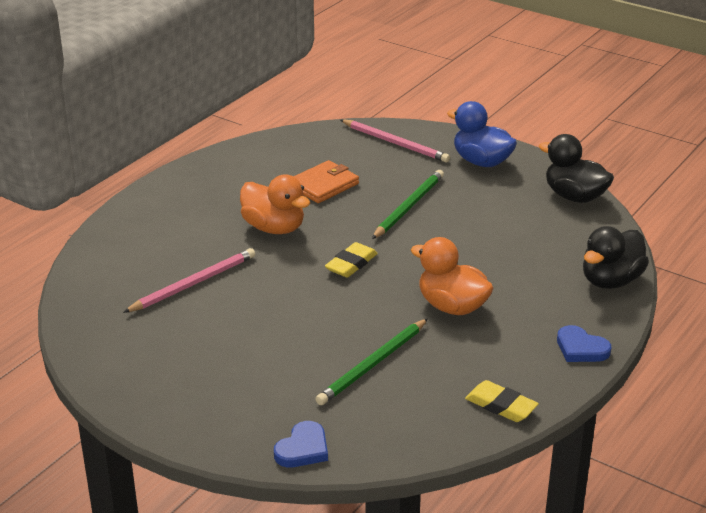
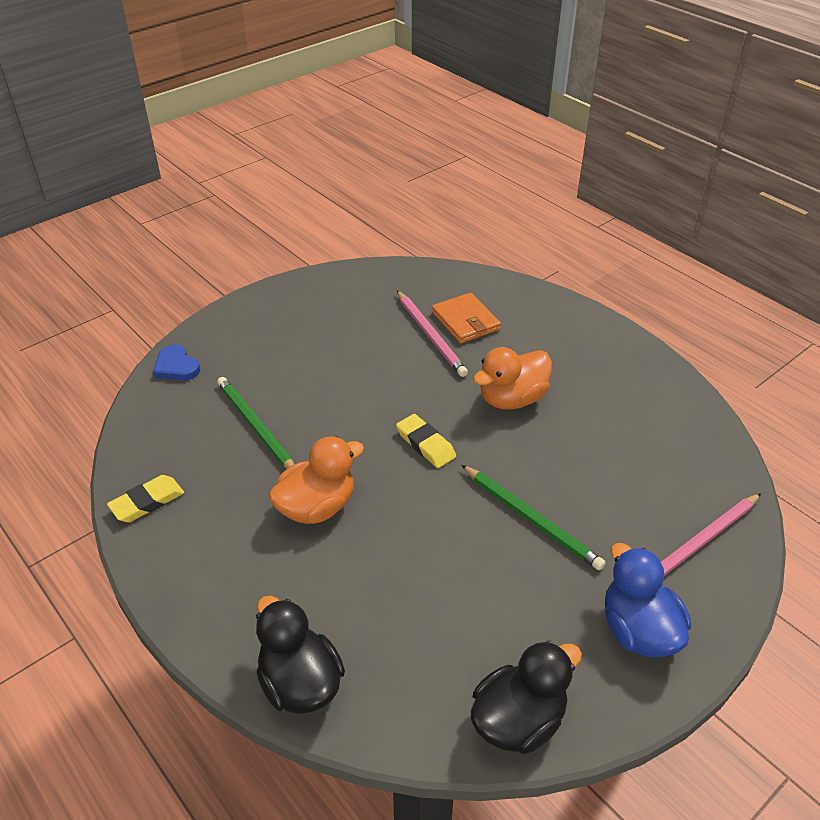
camera: 105 degrees right, 10 degrees up
orange wallet [293,160,359,203] -> orange wallet moved to [432,293,501,344]
blue duck [447,101,517,167] -> blue duck turned 75 degrees counterclockwise [605,543,691,657]
blue heart [557,325,611,362] -> none

